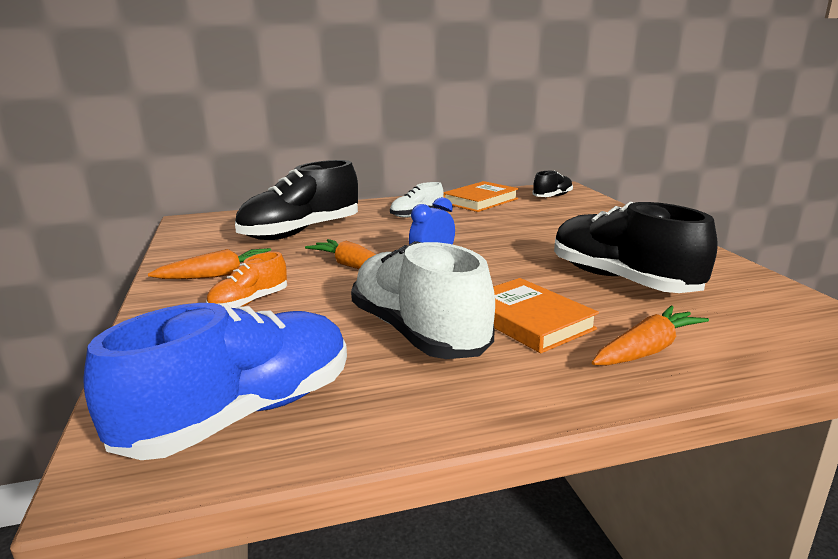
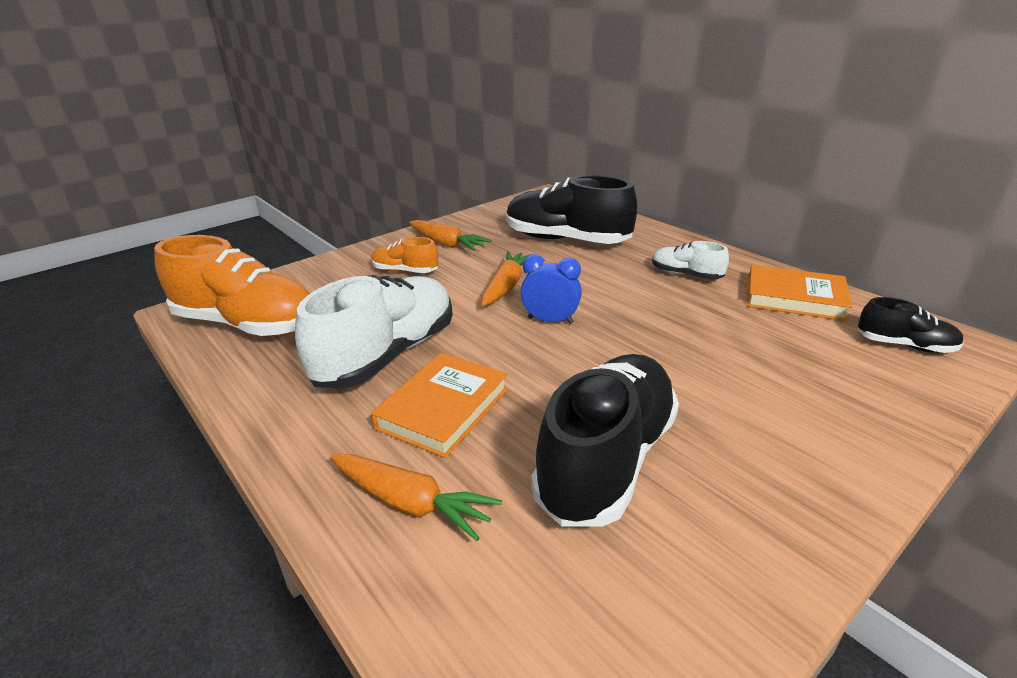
camera: 65 degrees right, 10 degrees up
blue shoe [83,303,347,460] -> orange shoe [154,235,310,336]

